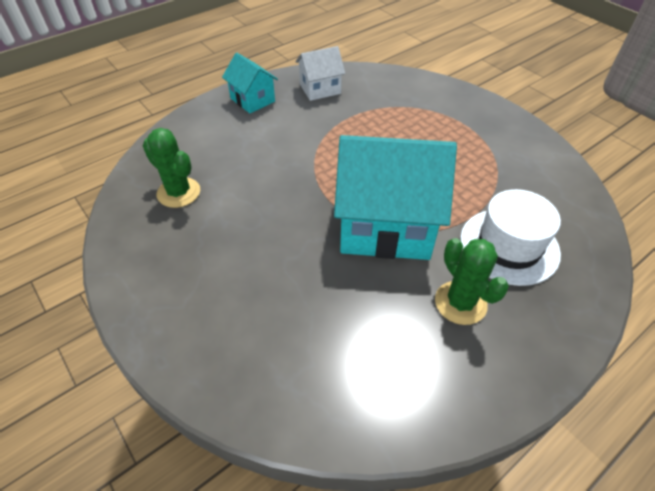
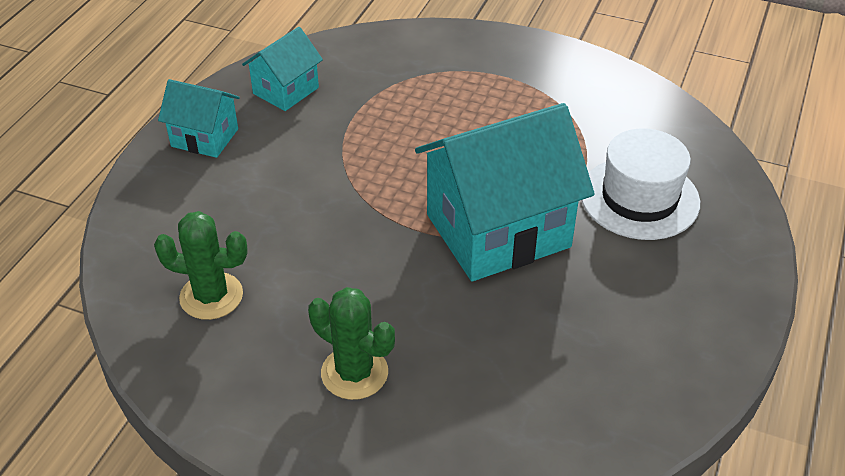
camera: 30 degrees left, 5 degrees down
white house [295,46,345,101] -> turquoise house [242,27,323,111]
green cactus [435,238,509,325] -> green cactus moved to [308,287,395,400]

